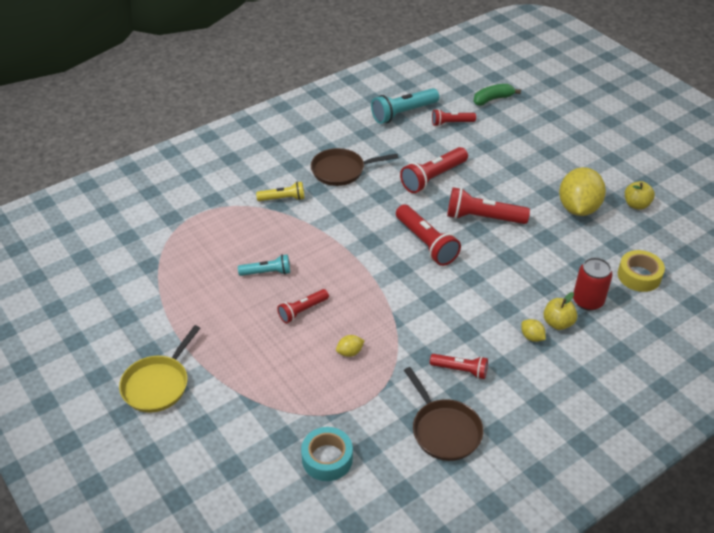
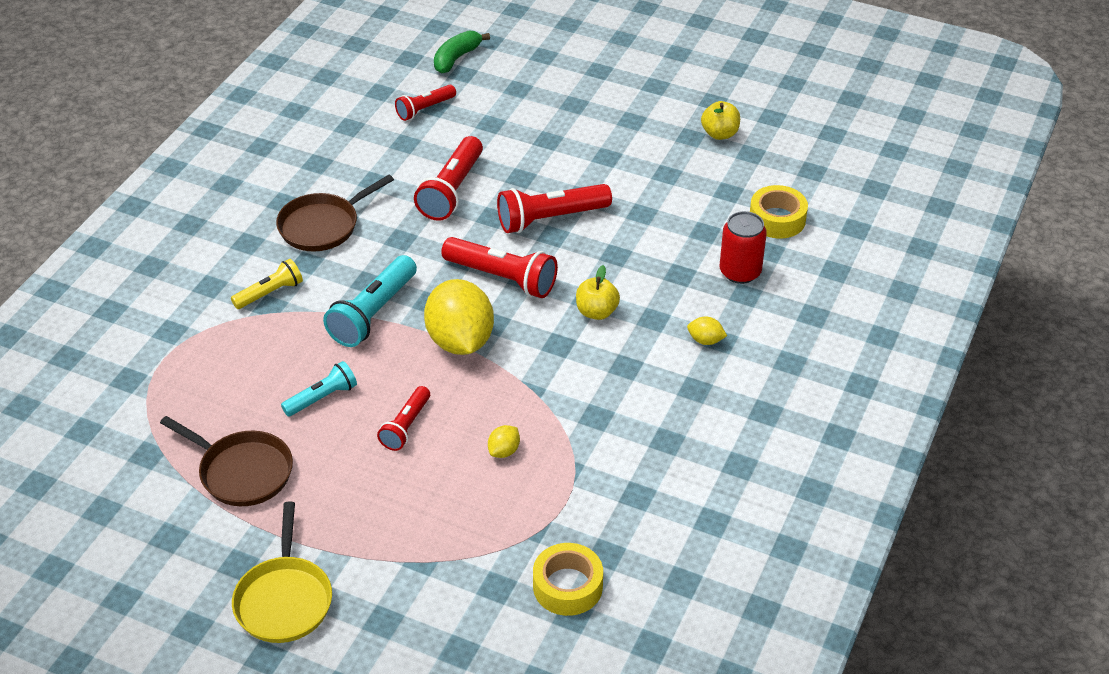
camera: 30 degrees left, 0 degrees up
turquoise tape [301,427,353,481] -> yellow tape [533,543,603,616]
turquoise flashlight [371,88,439,124] -> turquoise flashlight moved to [323,255,417,347]
brown pan [404,367,484,461] -> brown pan moved to [160,416,293,506]
red flashlight [430,354,488,379] -> none
yellow apple [543,292,577,330] -> yellow apple moved to [576,265,620,320]
yellow lemon [559,167,606,216] -> yellow lemon moved to [424,279,494,355]

